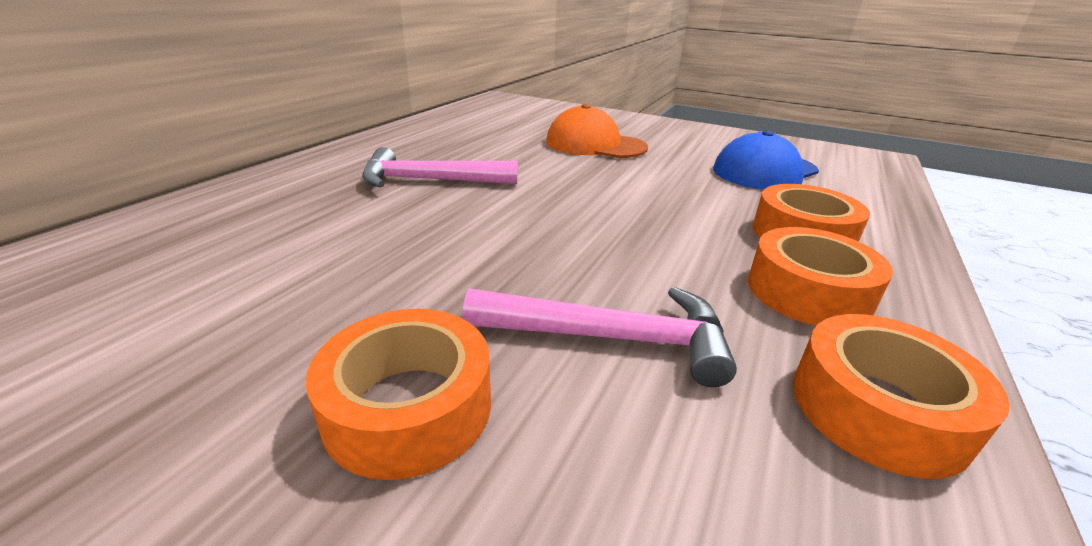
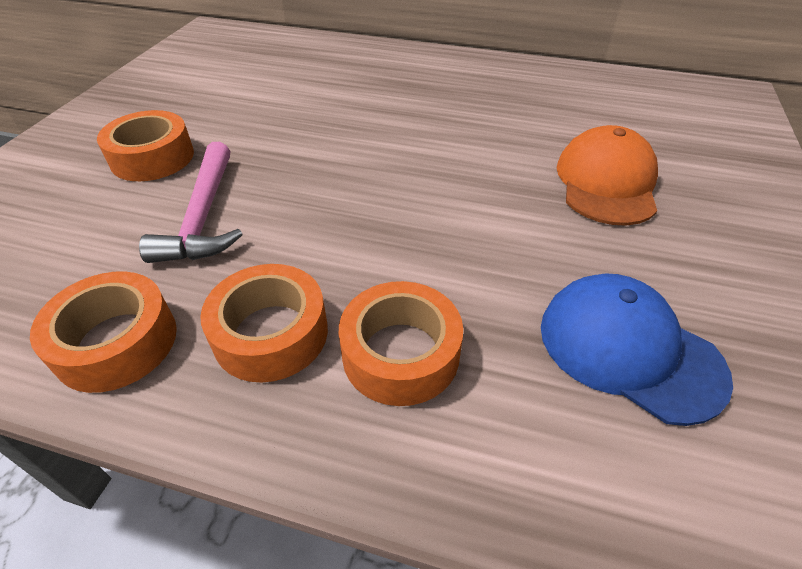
camera: 80 degrees right, 15 degrees up
pink hammer [362,147,518,188] -> none

